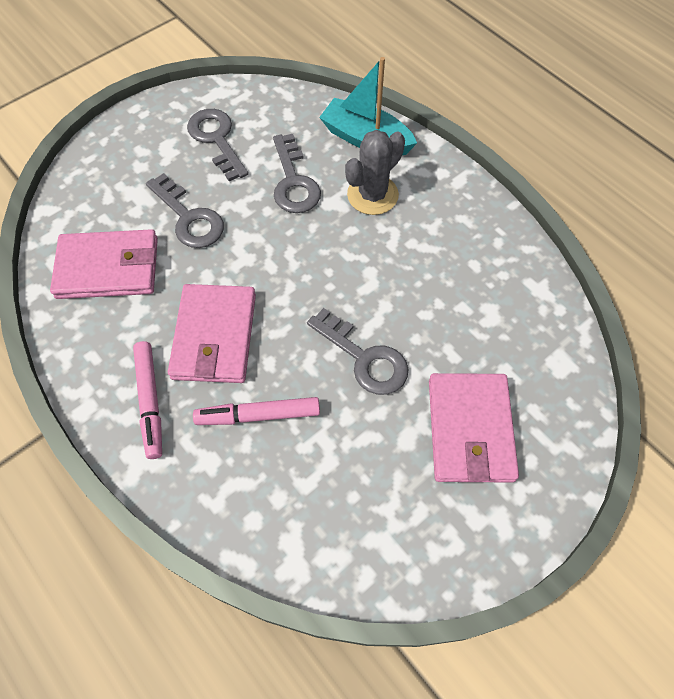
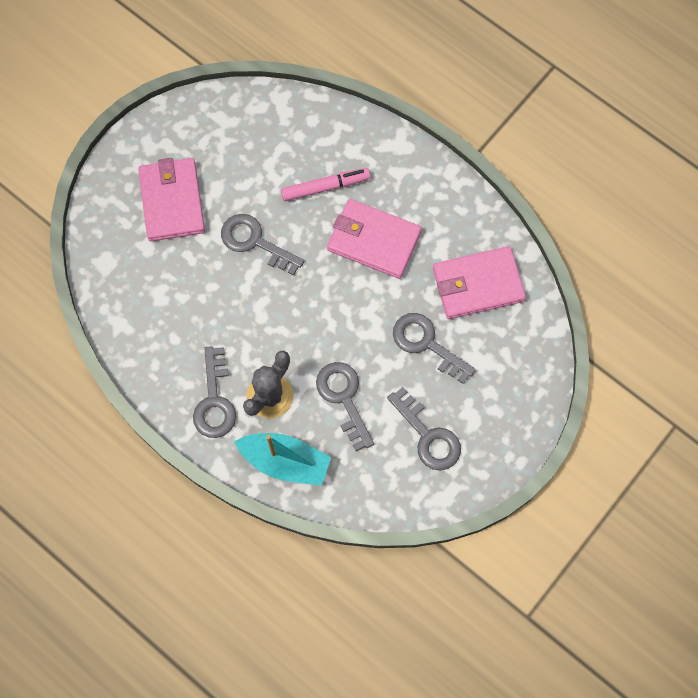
camera: 170 degrees right, 10 degrees up
pink marker [133,341,162,459] -> none
pink wallet [168,284,256,383] -> pink wallet turned 60 degrees counterclockwise [327,199,422,279]
none -> grey key [193,346,236,438]

